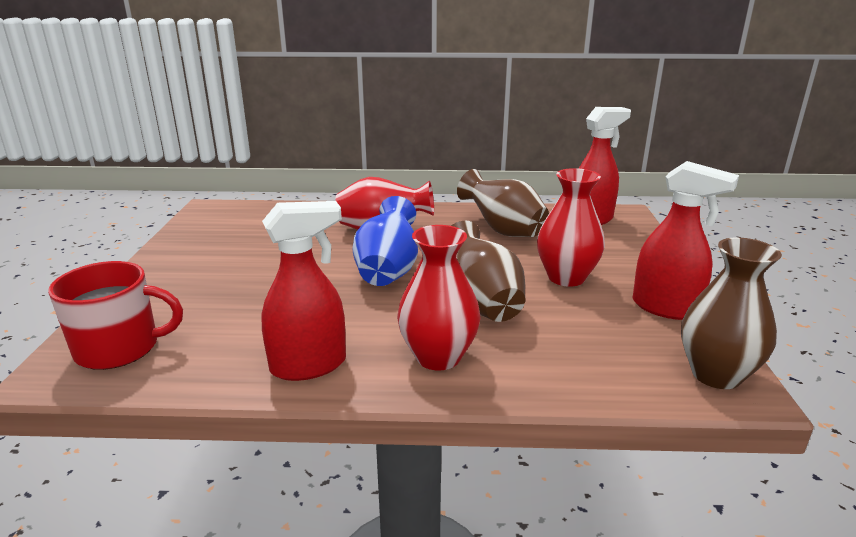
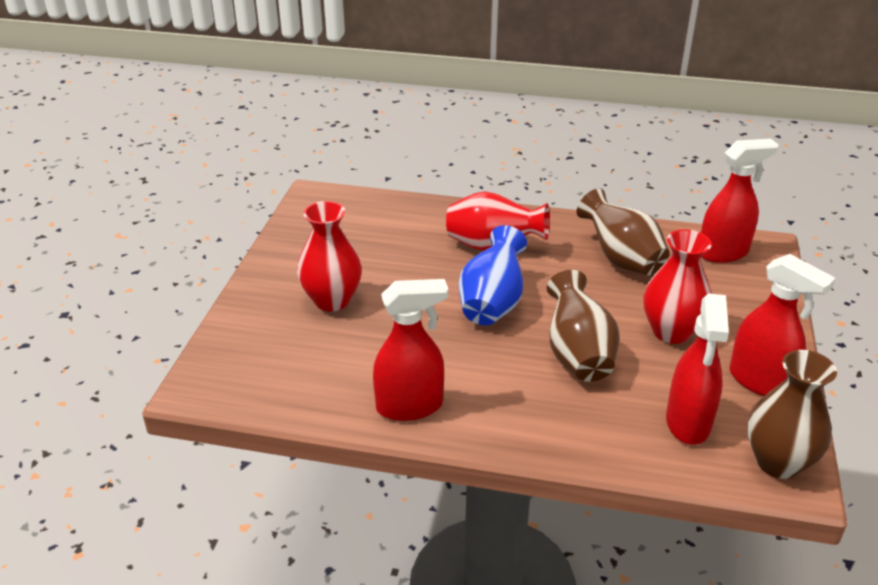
camera: 10 degrees right, 10 degrees up
red mug [48,261,183,370] -> none
red vase [397,225,480,370] -> red vase moved to [297,201,362,311]
none -> red spray bottle [666,293,729,445]

